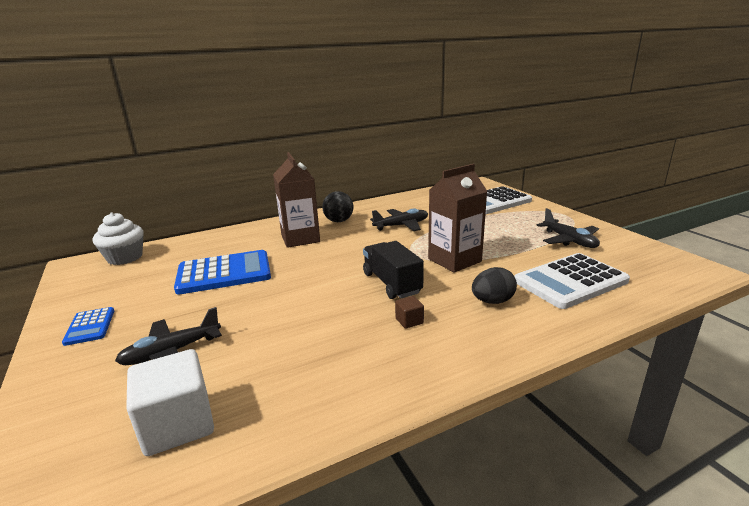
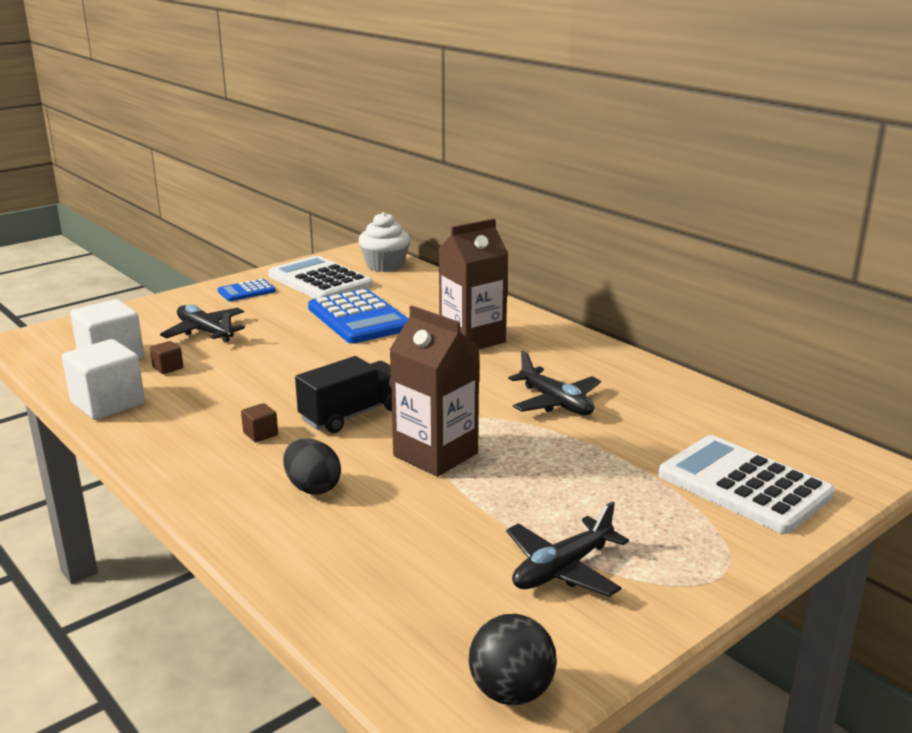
camera: 75 degrees right, 0 degrees up
black ball [322,191,353,222] -> black ball moved to [469,614,557,705]
white calculator [514,253,630,309] -> white calculator moved to [268,256,372,299]
none -> white cube [62,339,145,420]
none -> brown cube [150,341,183,374]

